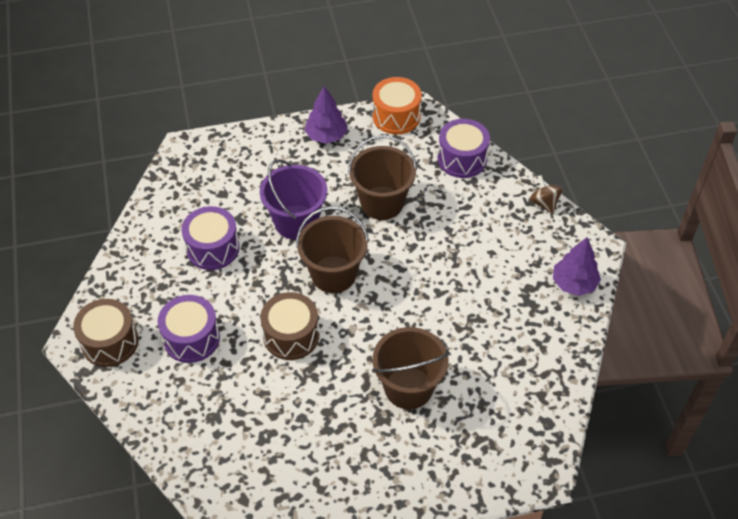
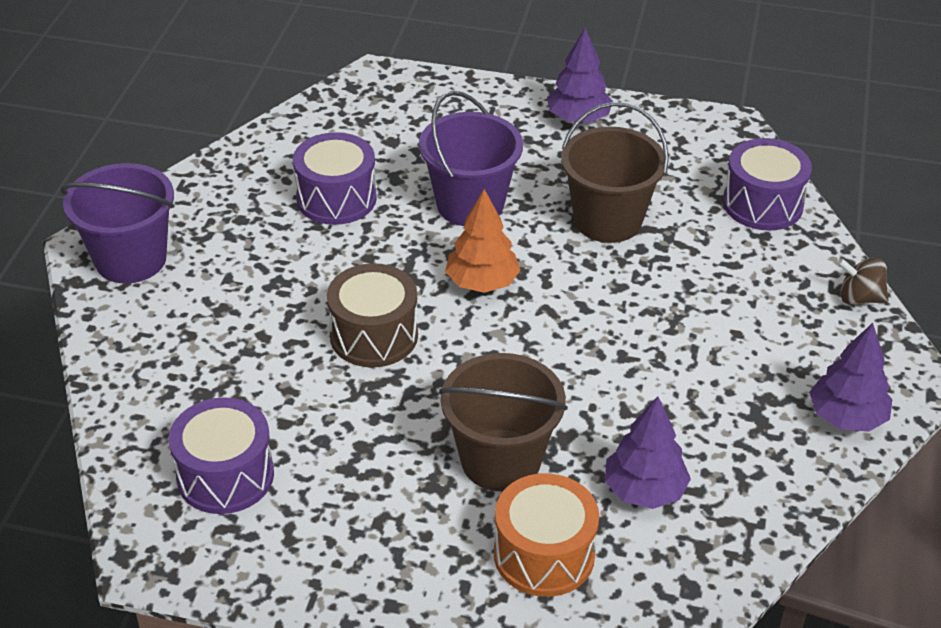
camera: 25 degrees right, 10 degrees down
brown drum [73,299,138,367] -> purple bucket [61,163,174,284]
purple drum [158,295,220,363] -> purple drum moved to [169,397,274,514]
brown bucket [296,206,369,293] -> orange tree [445,189,521,293]
orange drum [372,77,422,134] -> orange drum moved to [494,473,599,597]
brown spinning top [530,175,562,214] -> brown spinning top turned 75 degrees counterclockwise [838,257,889,305]
none -> purple tree [605,396,691,509]

